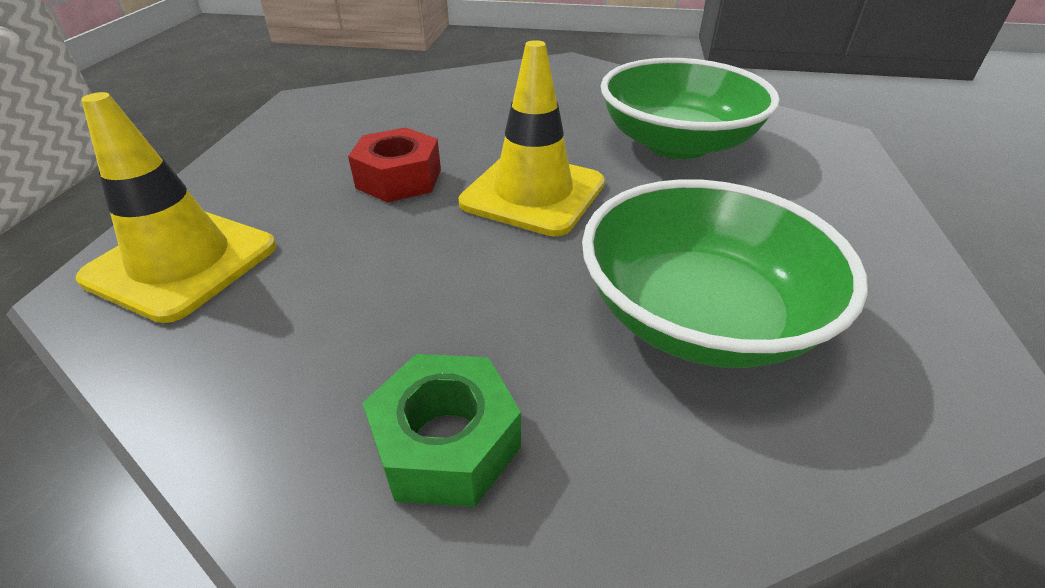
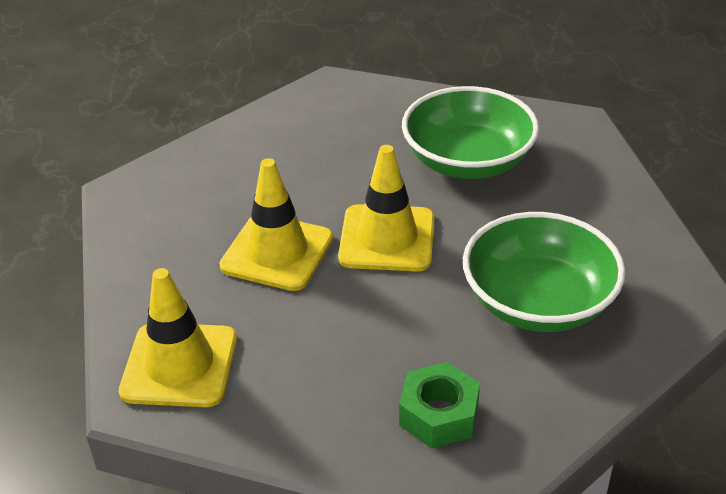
camera: 20 degrees left, 0 degrees up
red nut [348,127,441,202] -> yellow traffic cone [219,158,333,291]

